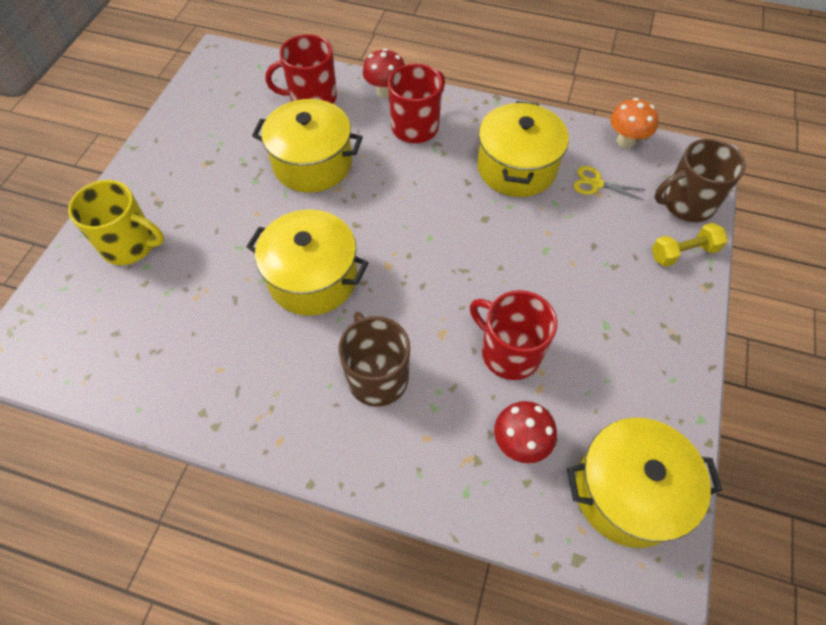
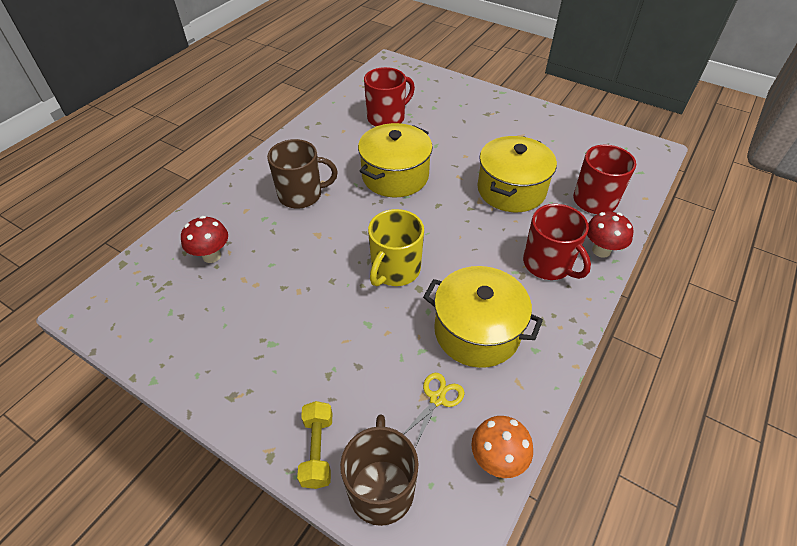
camera: 105 degrees right, 10 degrees down
yellow mug [68,180,164,265] -> yellow mug moved to [368,209,424,286]
red mug [470,290,557,380] -> red mug moved to [364,67,415,127]
yellow pot [567,418,722,548] -> none

